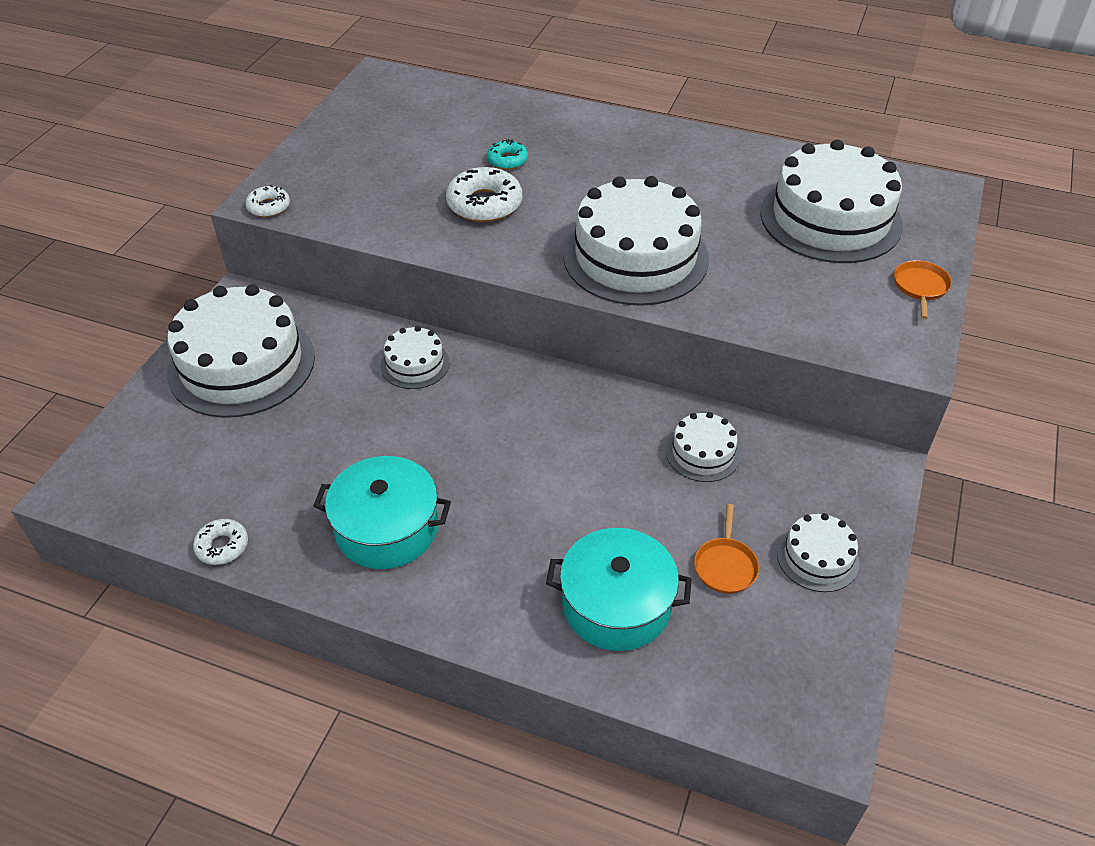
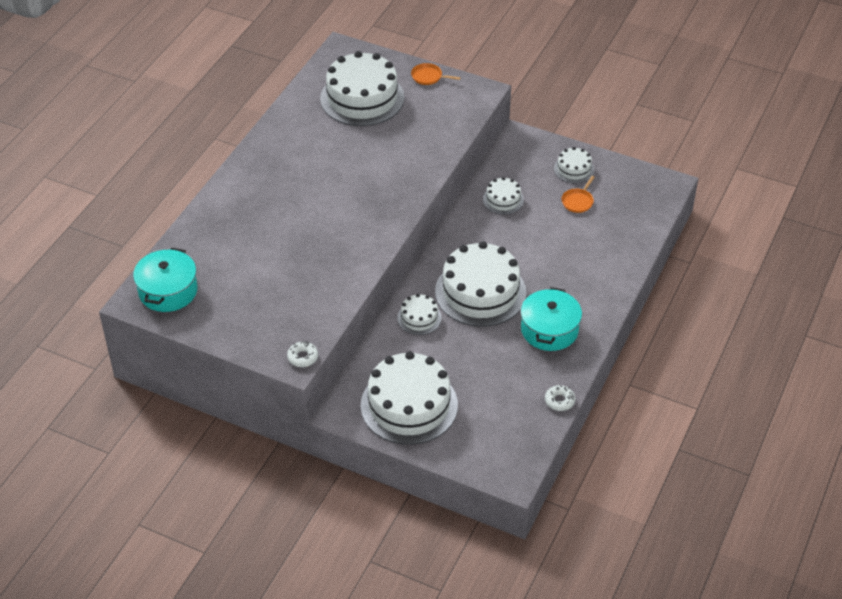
camera: 85 degrees left, 0 degrees up
white donut [446,167,522,222] -> none
turquoise donut [487,139,528,170] -> none
turquoise pot [546,528,692,651] -> turquoise pot moved to [133,247,198,312]
white cake [563,176,709,306] -> white cake moved to [435,241,526,327]
orange pan [694,504,759,594] -> orange pan turned 105 degrees clockwise [561,176,595,213]

